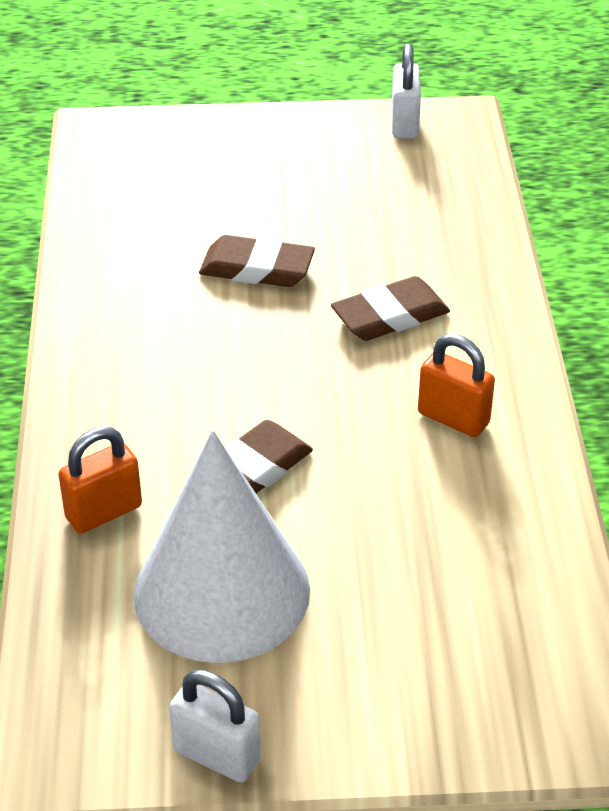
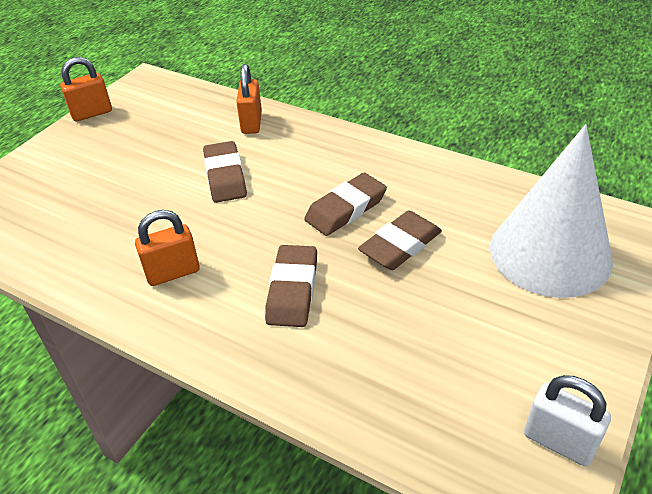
camera: 125 degrees right, 0 degrees up
white cone [133,430,310,663] -> white cone moved to [490,124,613,298]
white padlock [169,670,261,783] -> orange padlock [60,57,112,121]
none -> brown eraser [304,173,387,236]

